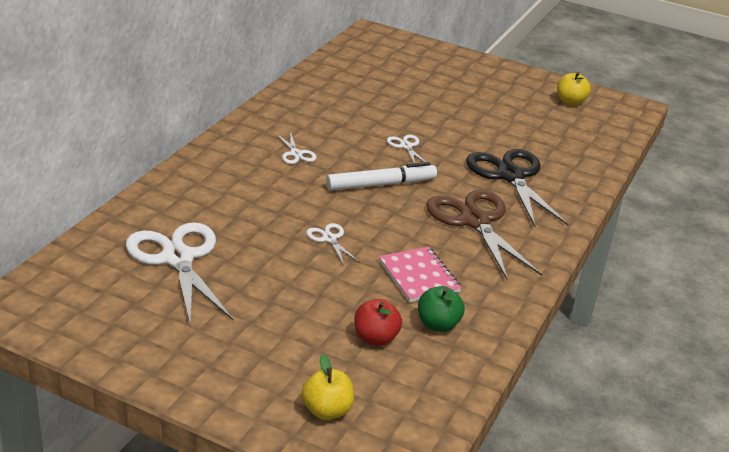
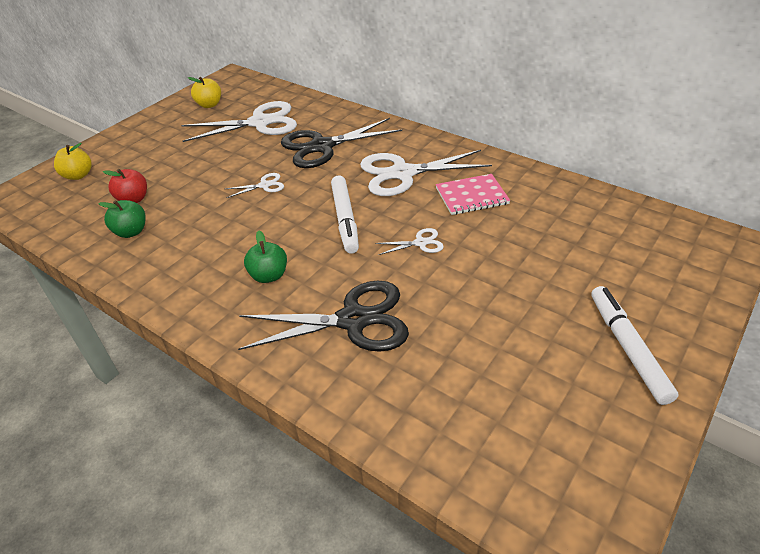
camera: 105 degrees right, 10 degrees up
white scissors [276,131,317,164] -> white scissors [360,150,492,196], size x2.23
pink notebook [379,247,462,302] -> pink notebook moved to [436,174,510,215]
brown scissors [426,190,542,280] -> green apple [244,231,287,283]
yellow apple [557,72,591,105] -> yellow apple moved to [188,77,221,108]
none -> black scissors [281,118,402,168]
none -> white marker [591,286,679,405]

